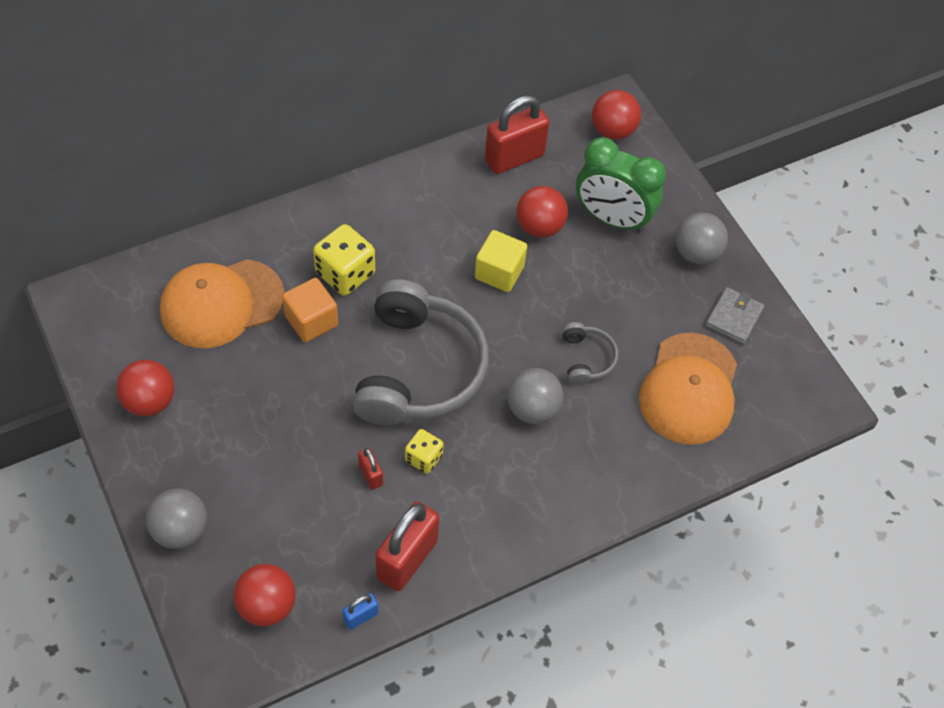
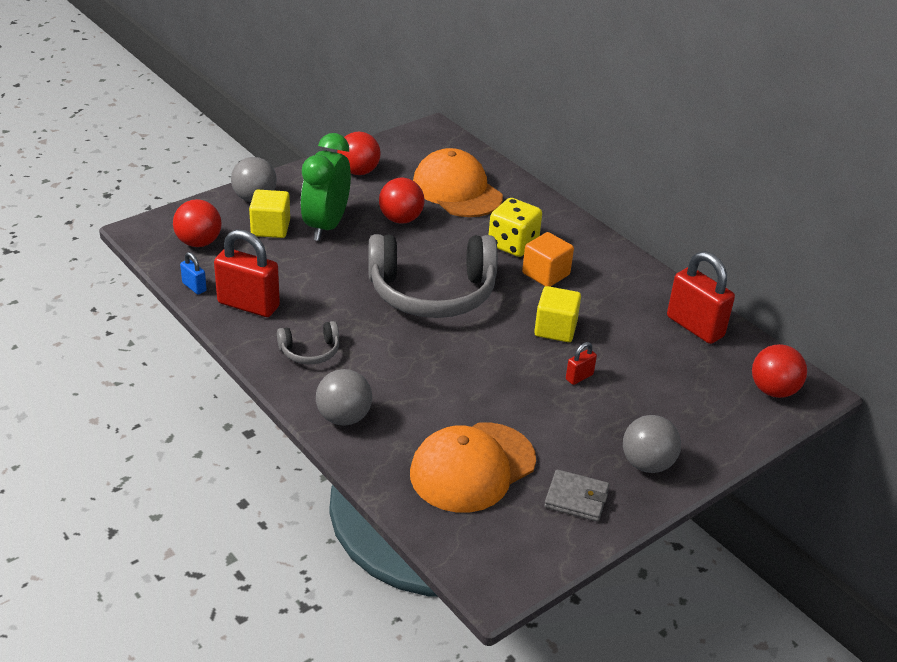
camera: 80 degrees right, 20 degrees down
orange cube [282,278,338,342] -> orange cube moved to [522,232,574,287]
red padlock [358,448,383,490] -> red padlock moved to [566,342,597,385]
yellow dice [405,429,444,474] -> none
grey ball [507,368,564,424] -> grey ball moved to [316,369,372,425]
red ball [516,186,568,238] -> red ball moved to [379,178,425,224]
grey headphones [562,322,618,385] -> grey headphones moved to [277,321,339,364]
green clock [576,137,666,233] -> green clock moved to [301,133,351,241]
orange cap [639,333,737,445] -> orange cap turned 45 degrees counterclockwise [410,422,536,512]
none -> yellow cube [249,190,290,238]

